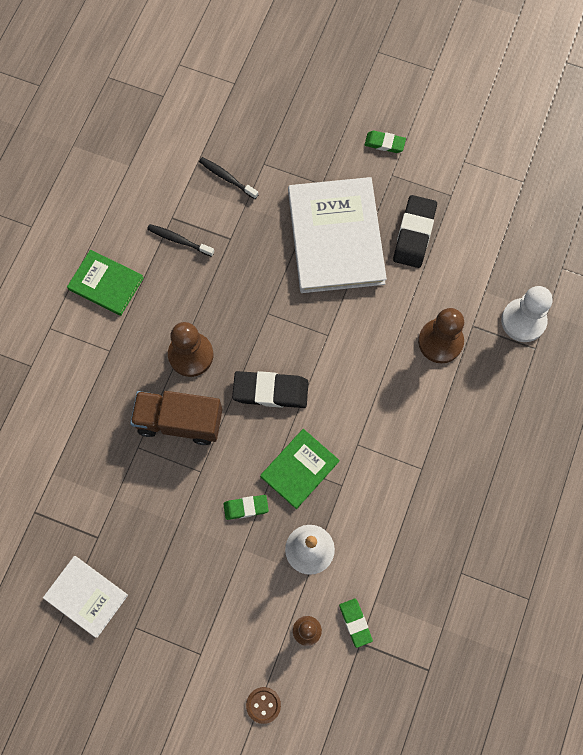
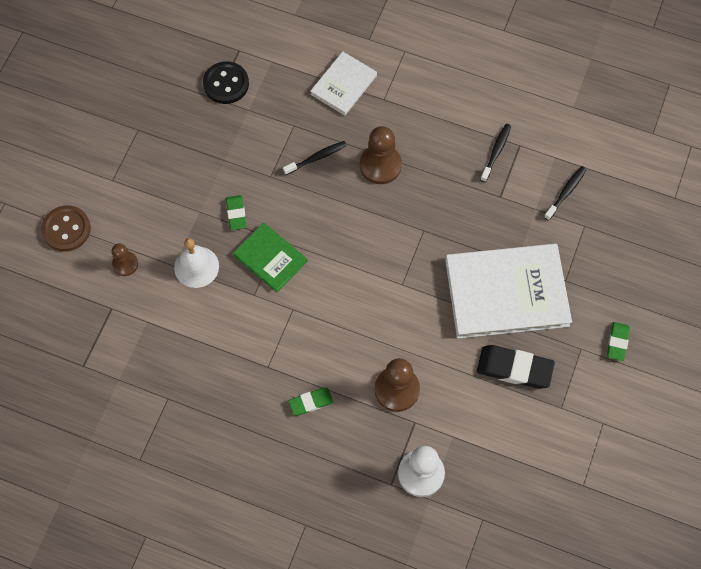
camera: 90 degrees right, 5 degrees down
white book [43,556,128,638] -> white book moved to [310,51,377,115]
green book [67,250,144,316] -> none
brown truck [130,391,222,445] -> black toothbrush [283,141,347,175]
black eraser [232,371,309,408] -> none
brown button [246,687,281,724] -> brown button [41,205,91,252], size x1.61
green eraser [339,598,373,648] -> green eraser moved to [289,388,333,415]
none -> black button [203,61,249,104]

